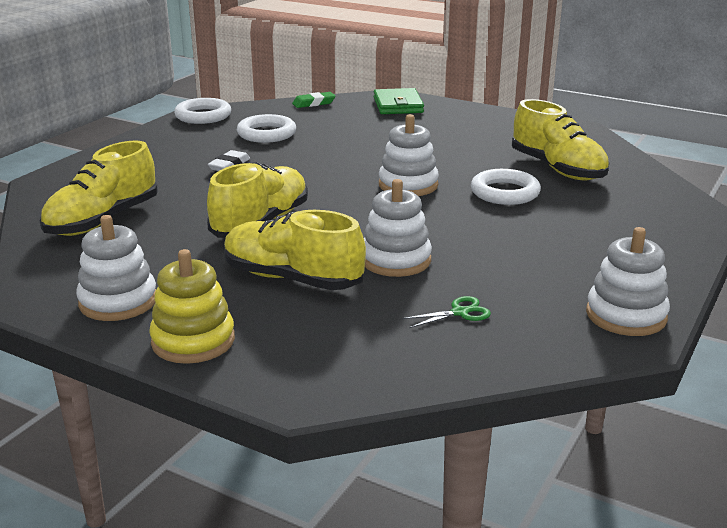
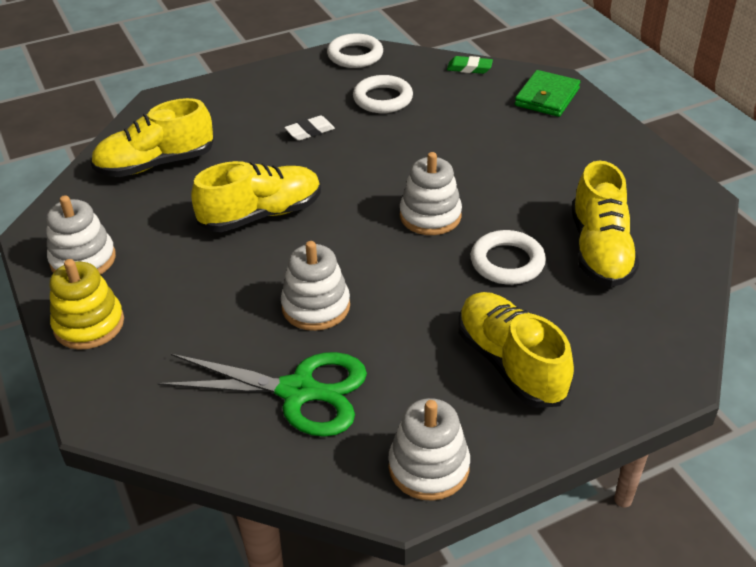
camera: 35 degrees right, 15 degrees up
yellow shoe [224,210,366,290] -> yellow shoe moved to [458,292,574,408]
green scissors [402,296,491,328] -> green scissors [158,352,367,437], size x2.47

